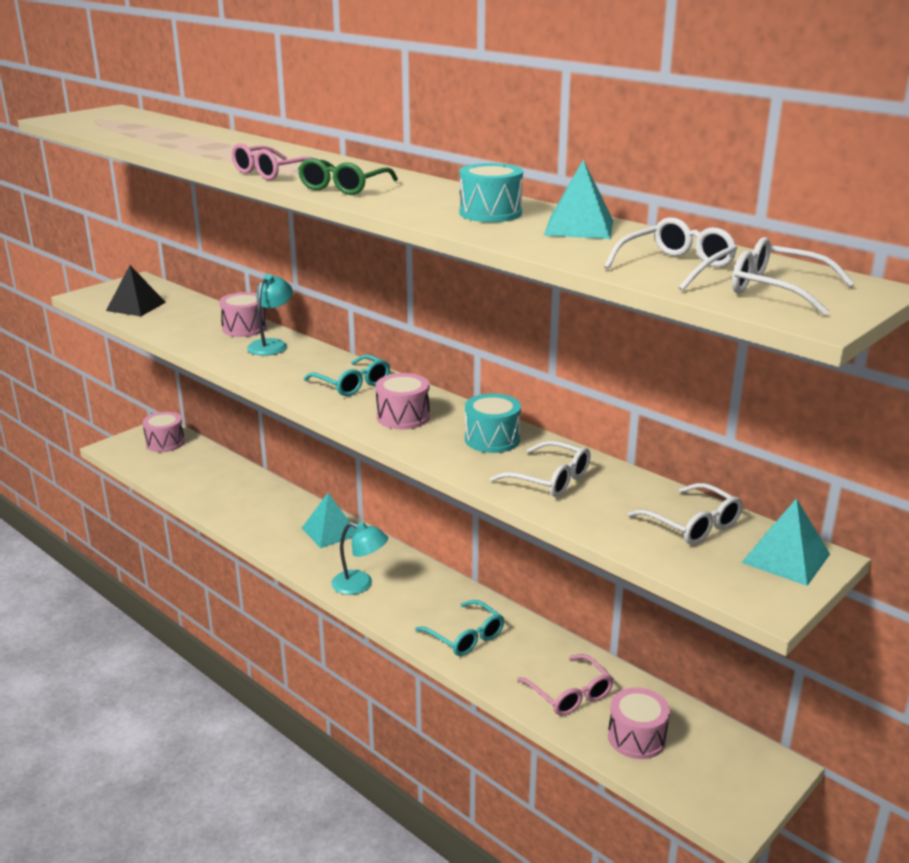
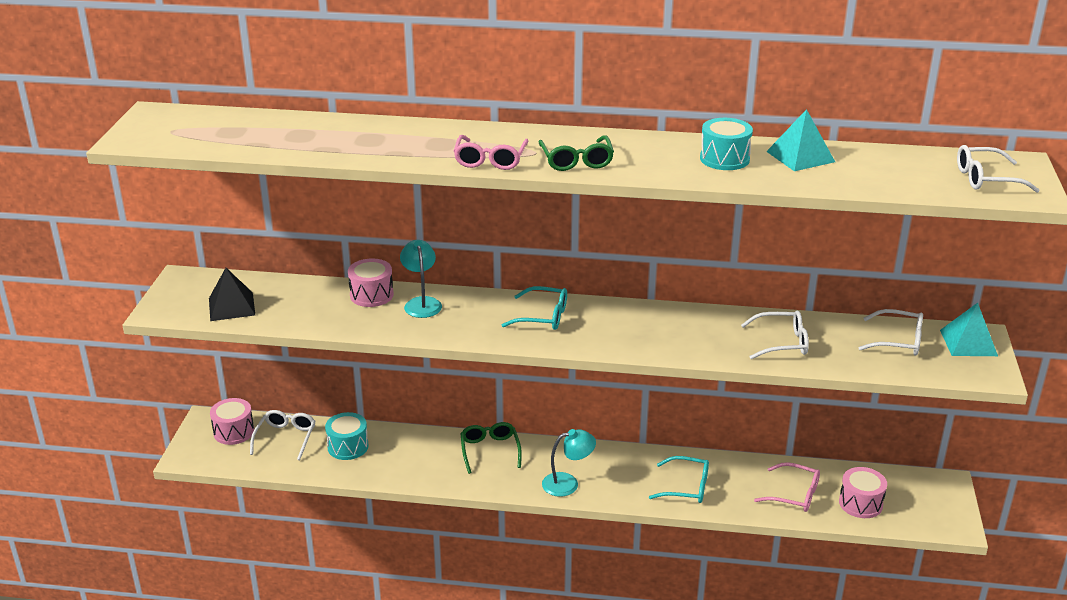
camera: 35 degrees left, 5 degrees up
turquoise pyramid [302,493,357,548] -> green glasses [460,422,522,474]
pink drum [375,373,430,429] -> none
turquoise drum [465,393,521,453] -> turquoise drum moved to [325,412,369,460]
white glasses [604,217,737,291] -> white glasses moved to [250,410,315,461]

